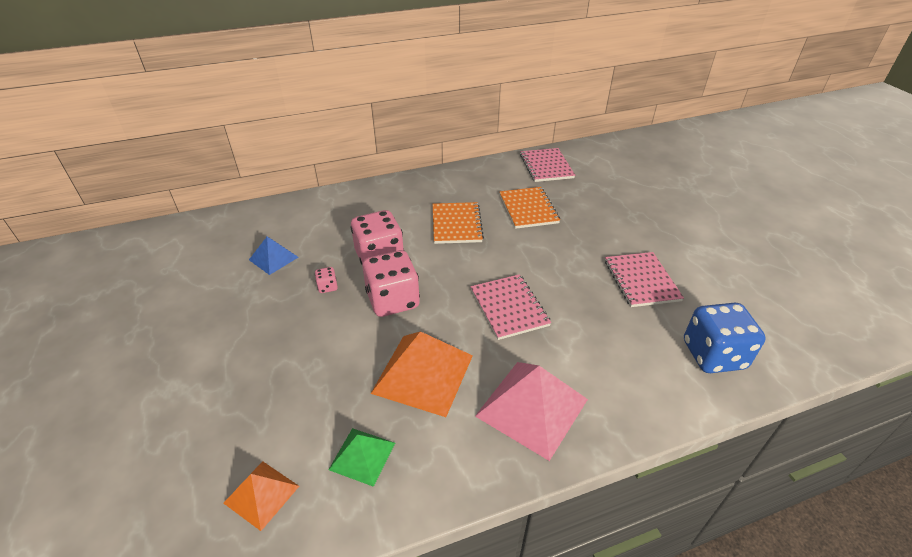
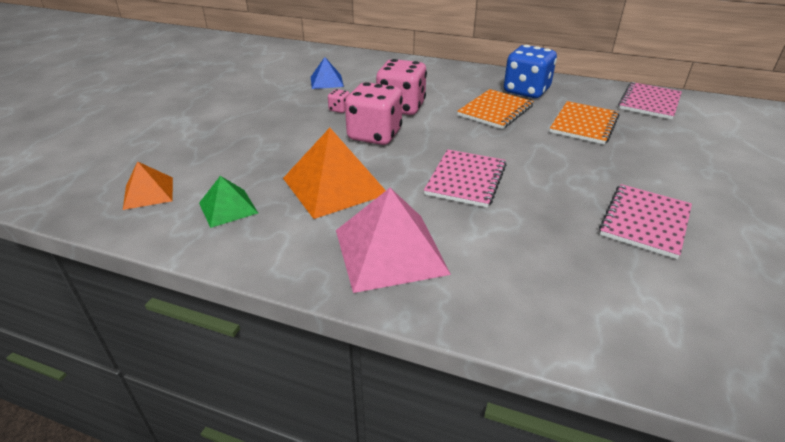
camera: 40 degrees right, 5 degrees down
blue dice [684,303,766,373] -> blue dice moved to [504,45,557,98]

